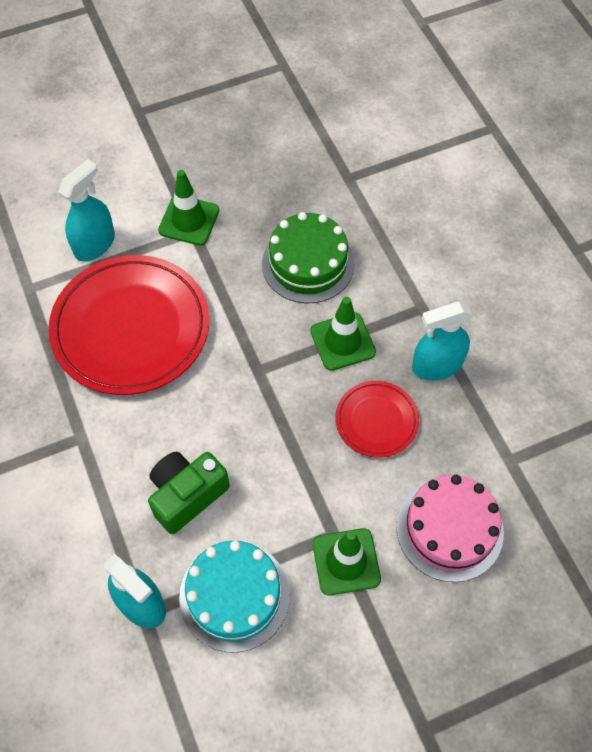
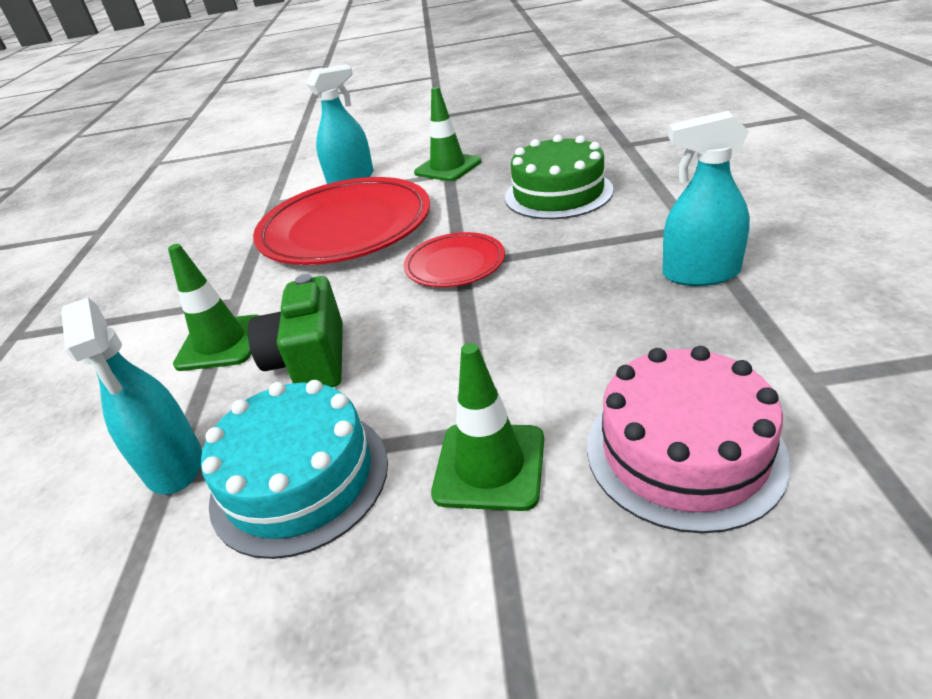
camera: 25 degrees right, 25 degrees down
green camera [148,452,230,534] -> green camera turned 75 degrees counterclockwise [248,274,343,388]
green traffic cone [310,297,376,371] -> green traffic cone moved to [168,244,260,371]
red plate [335,381,419,458] -> red plate moved to [404,232,505,287]

